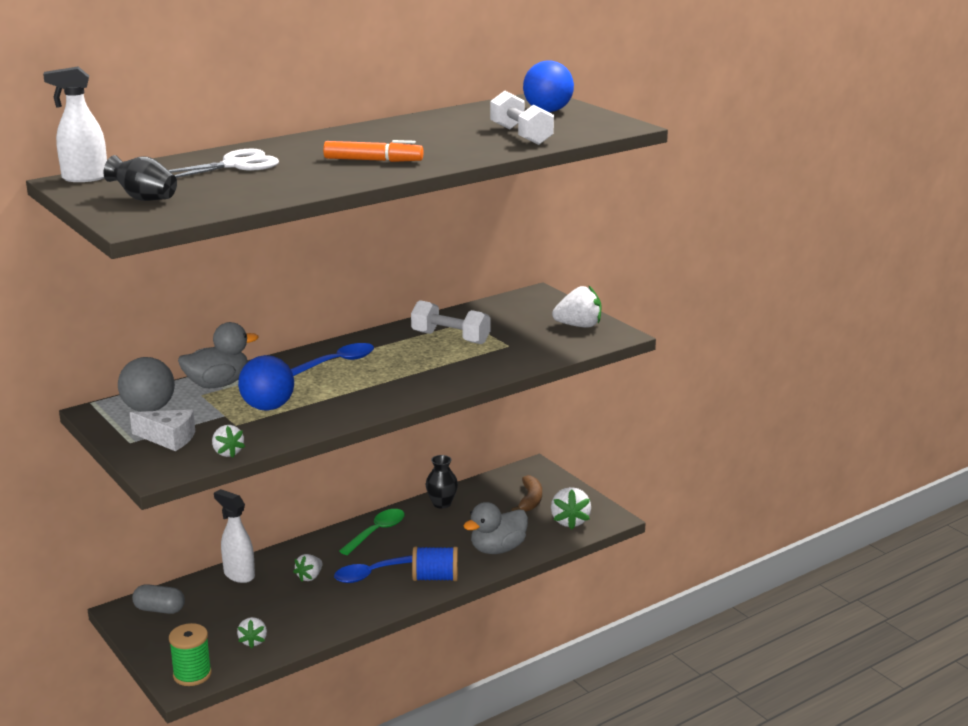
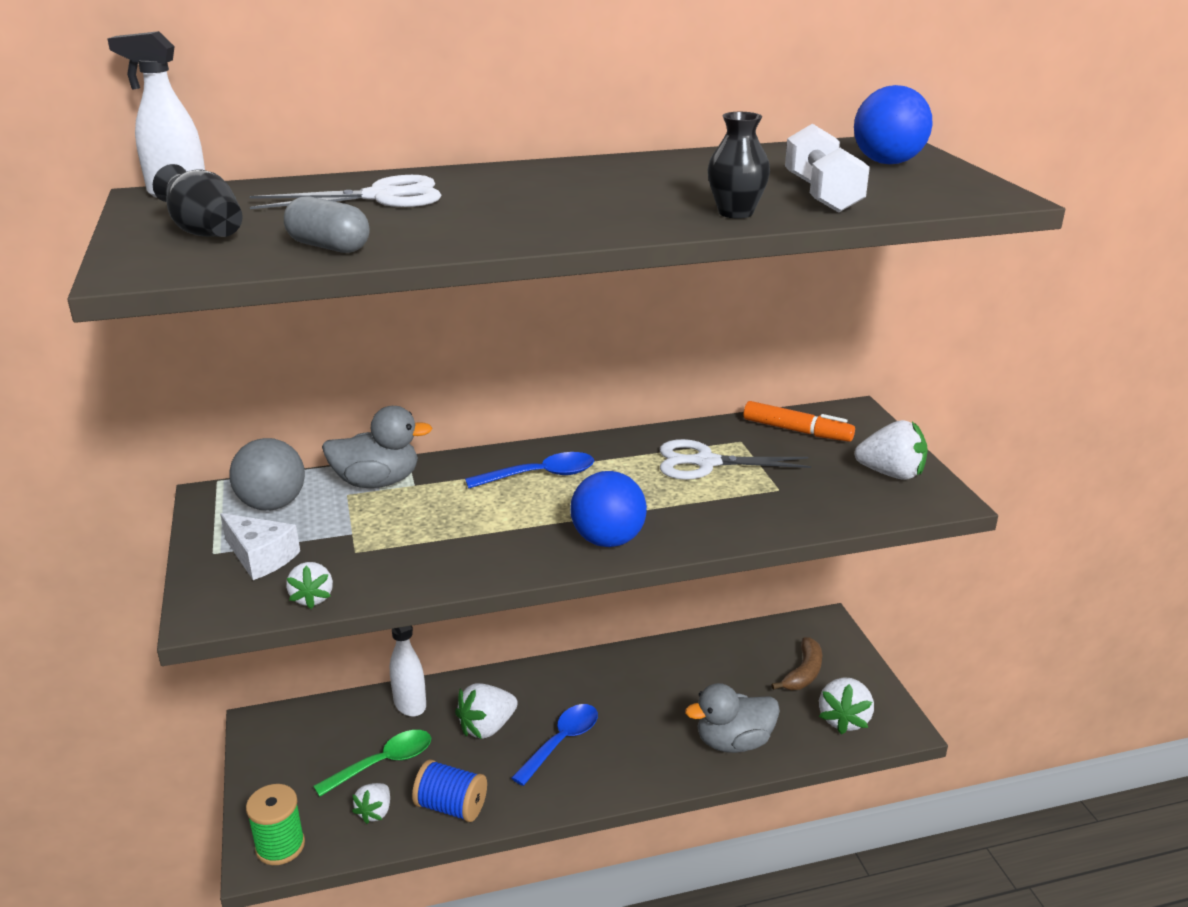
camera: 20 degrees right, 5 degrees up
grey capsule [132,584,185,614] -> grey capsule moved to [284,196,369,253]
blue ball [238,355,294,411] -> blue ball moved to [570,471,647,547]
white strawberry [293,554,322,582] -> white strawberry [455,683,518,739], size x1.58
orange marker [323,140,423,162] -> orange marker moved to [744,401,855,442]
blue spoon [334,555,412,583] -> blue spoon turned 135 degrees clockwise [511,704,598,786]
green spoon [339,509,405,555] -> green spoon moved to [313,730,431,797]
white dumbbell [411,300,490,344] -> white scissors [660,439,811,480]
blue spool [412,546,458,581] -> blue spool moved to [412,760,487,822]
black vase [426,455,458,509] -> black vase moved to [708,112,770,219]

